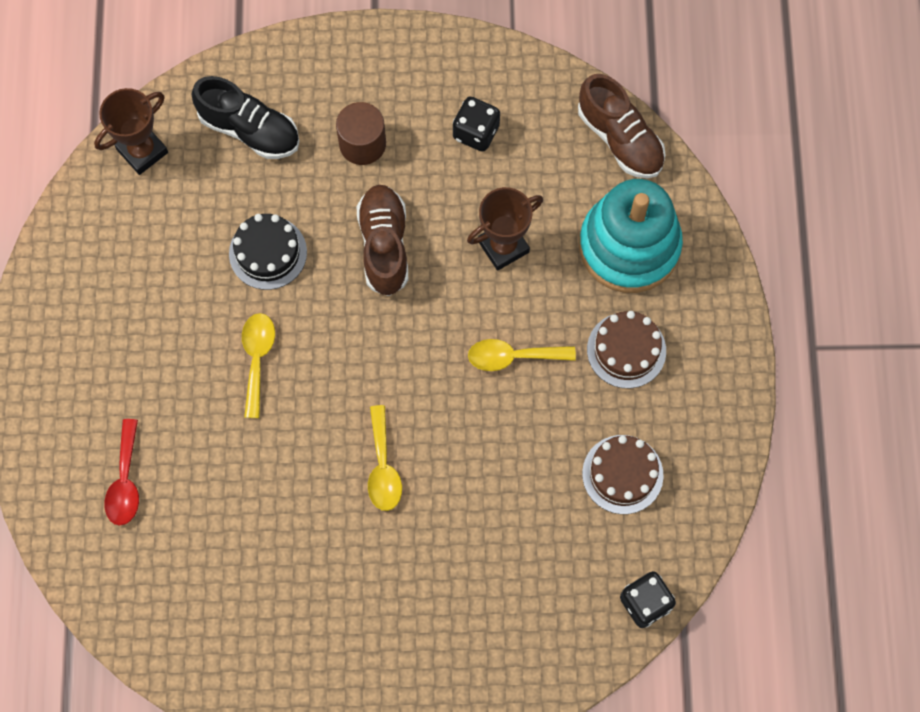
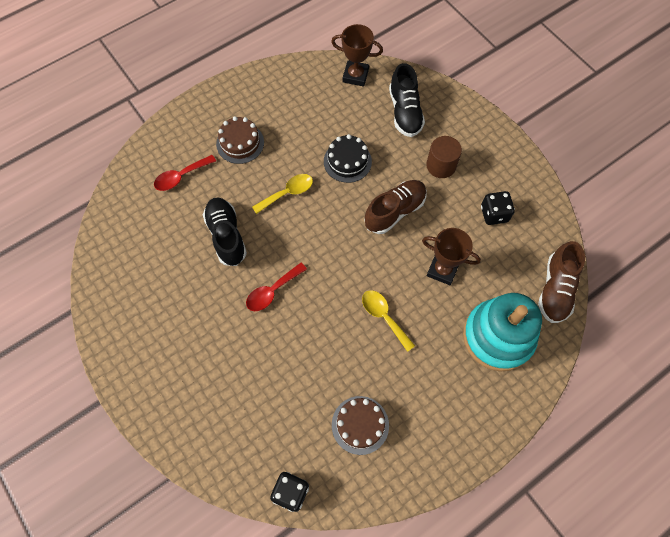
camera: 55 degrees right, 5 degrees down
yellow spoon [368,405,402,511] -> red spoon [246,263,307,311]
brown cake [587,311,666,388] -> brown cake moved to [216,116,264,164]
none -> black shoe [203,198,247,266]

